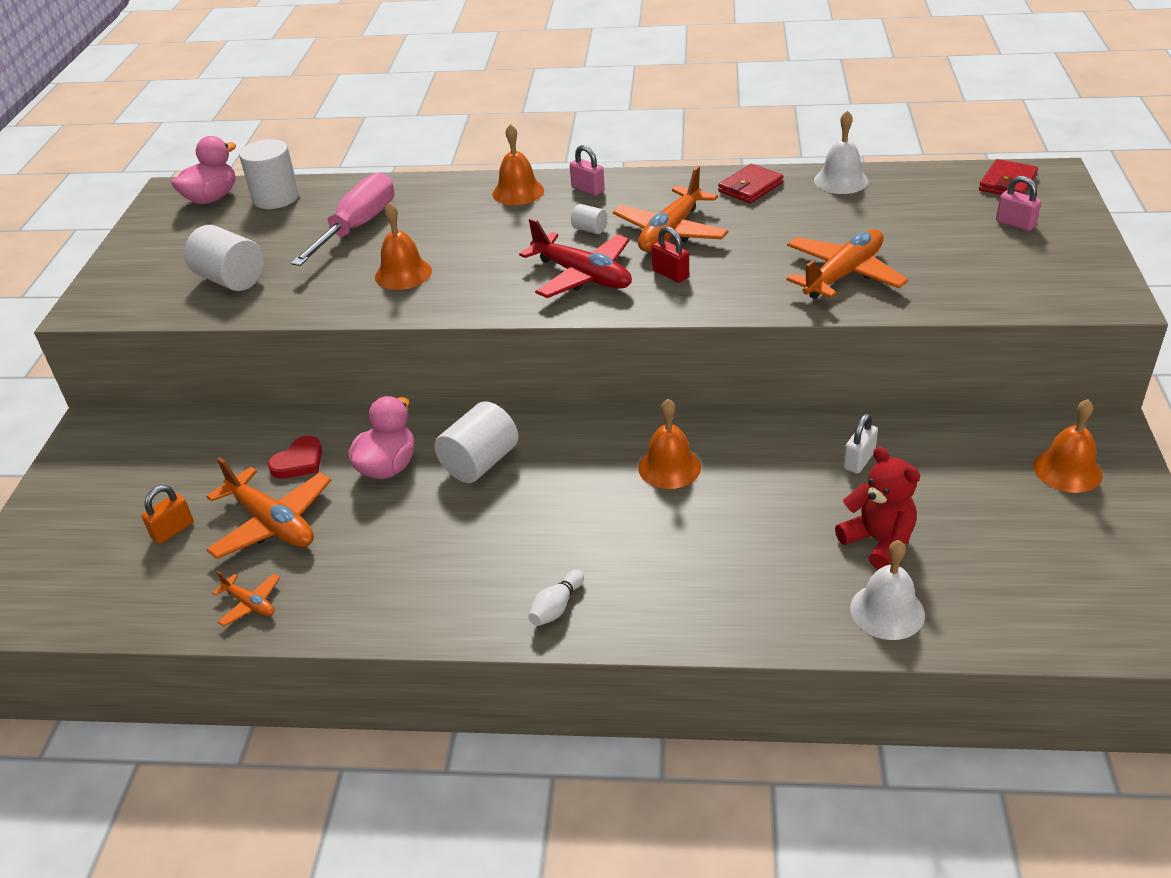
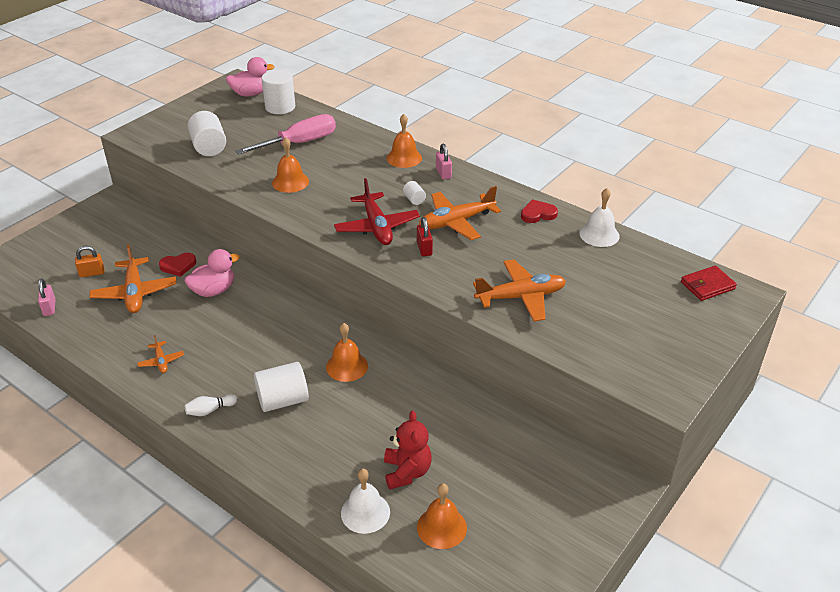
camera: 30 degrees right, 0 degrees up
orange plane [212,571,280,626] -> orange plane moved to [137,335,184,373]
white cylinder [434,401,518,483] -> white cylinder moved to [254,362,309,412]
red wallet [718,164,784,203] -> red heart [521,200,558,223]
white padlock [843,413,878,474] -> none
pink padlock [996,176,1041,231] -> pink padlock moved to [38,278,56,316]
orange bell [1033,399,1103,493] -> orange bell moved to [417,483,467,549]

